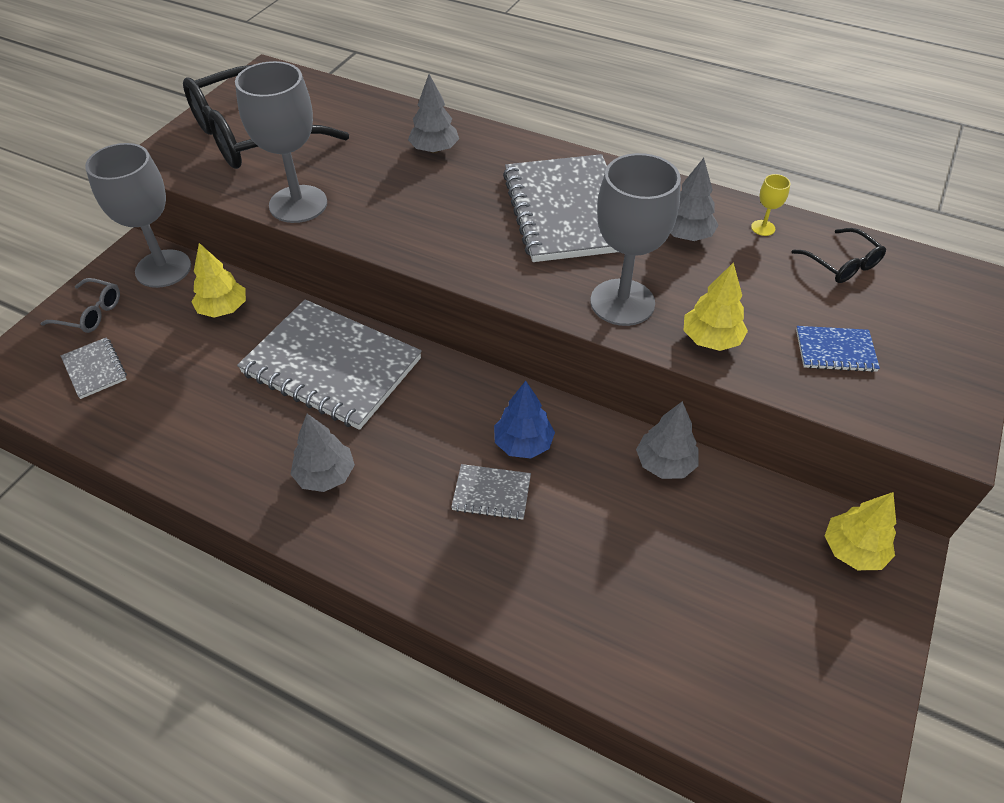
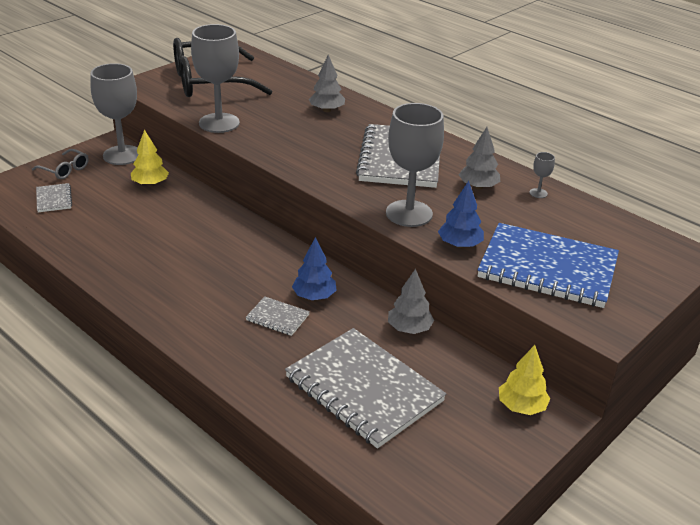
camera: 15 degrees right, 15 degrees down
grey notebook [237,299,422,430] -> grey notebook moved to [285,328,446,448]
grey tree [290,414,355,492] -> none
yellow tree [684,262,748,351] -> blue tree [438,181,484,248]
yellow goblet [751,174,790,236] -> grey goblet [529,152,555,198]
black glasses [792,228,886,283] -> none
blue notebook [796,326,880,372] -> blue notebook [478,223,619,308], size x2.31

